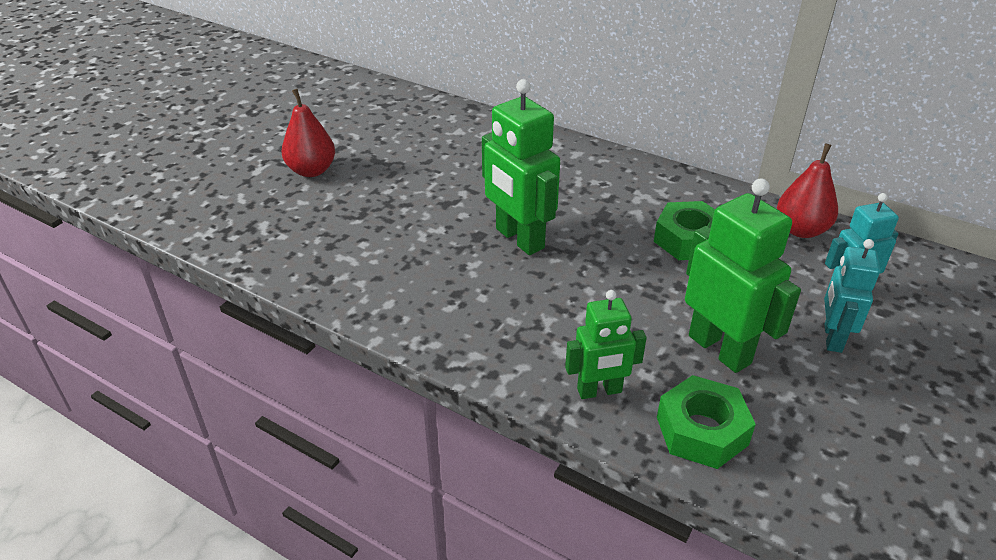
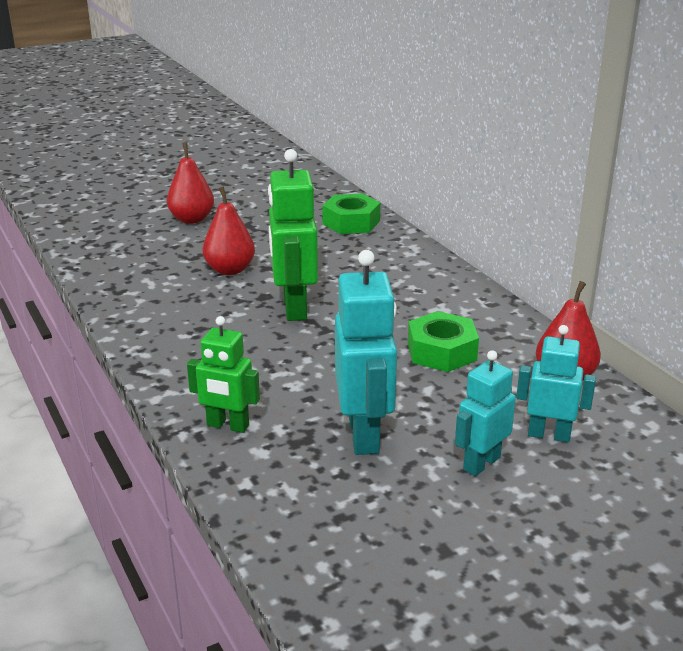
camera: 30 degrees right, 10 degrees down
green nut [657,375,756,469] -> green nut moved to [322,193,380,234]
green robot [685,178,801,373] -> turquoise robot [335,250,397,455]
none -> red pear [203,186,255,275]

